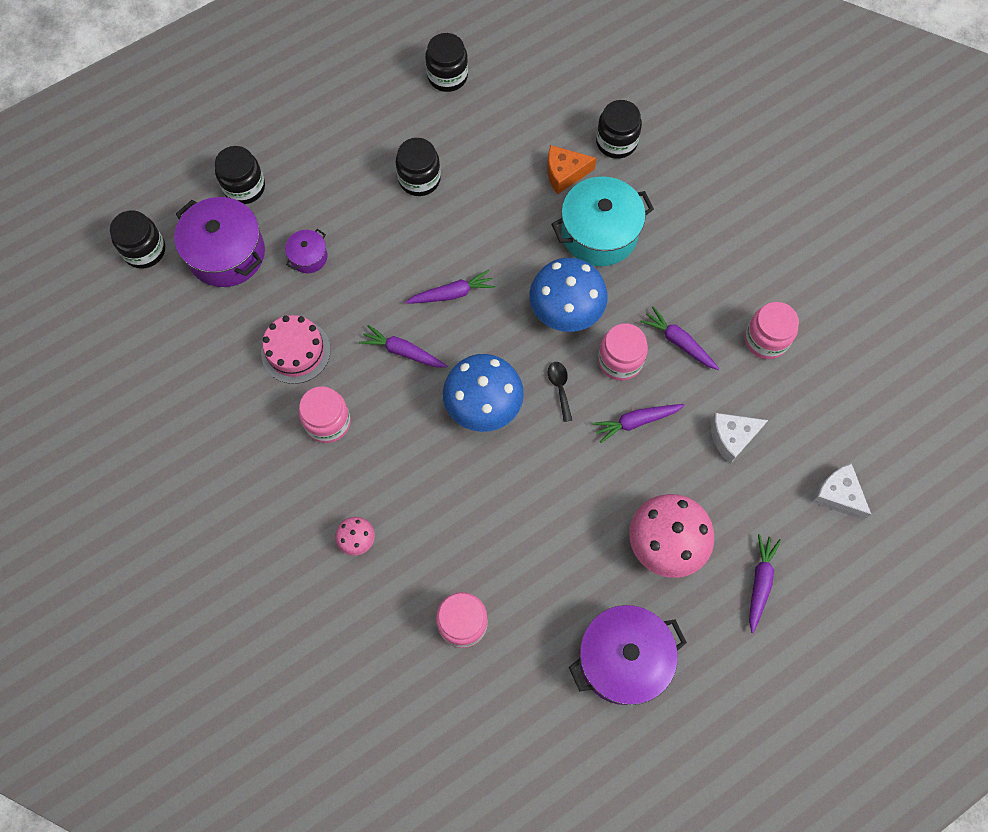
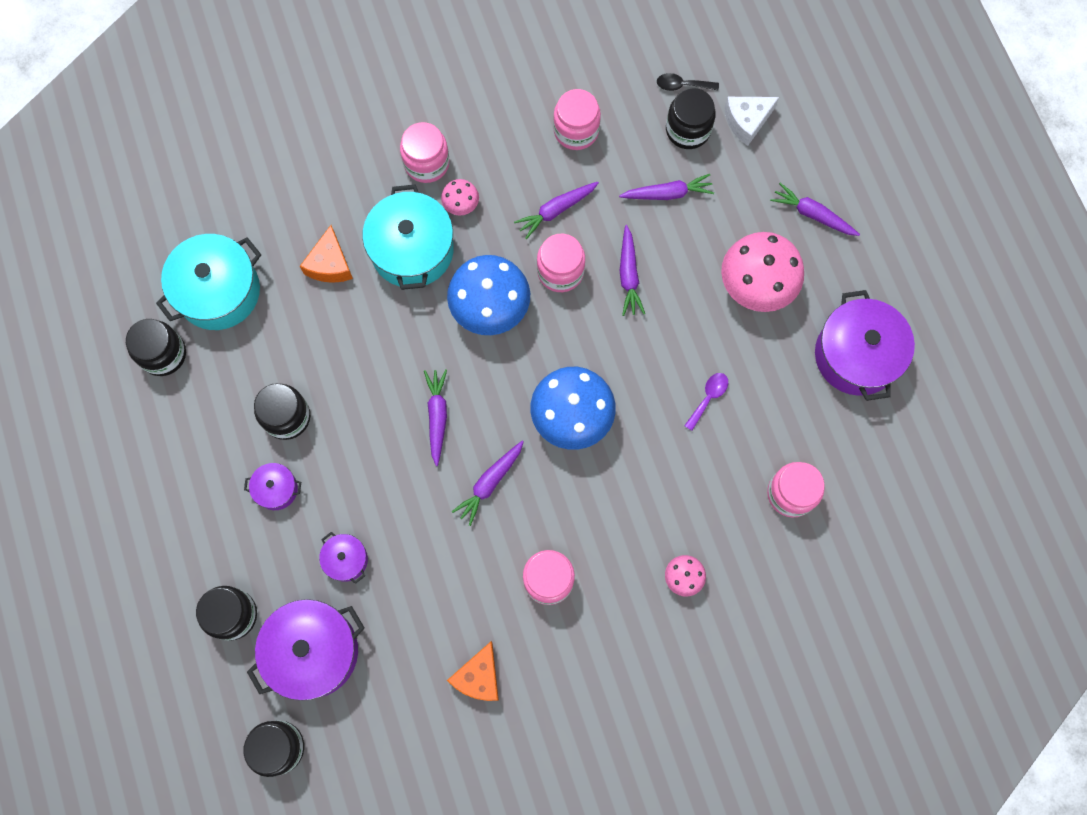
camera: 75 degrees left, 5 degrees up
pink cake [261,315,331,384] -> none
black spoon [548,362,572,422] -> black spoon moved to [657,73,719,91]
black jar [596,100,642,159] -> black jar moved to [666,88,716,149]
white cheese [711,413,768,464] -> purple carrot [619,174,714,200]
none -> turquoise pot [156,234,261,330]
none -> purple pot [244,463,301,510]
none -> pink jar [400,122,450,183]
none -> pink mushroom [441,179,479,215]
none -> orange cheese [447,641,499,701]
none -> purple spoon [684,373,728,431]

